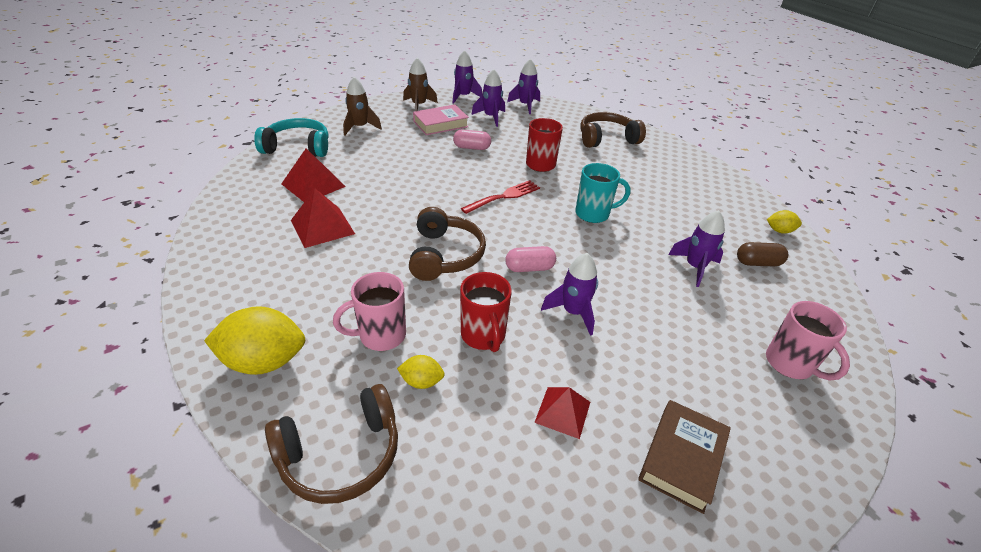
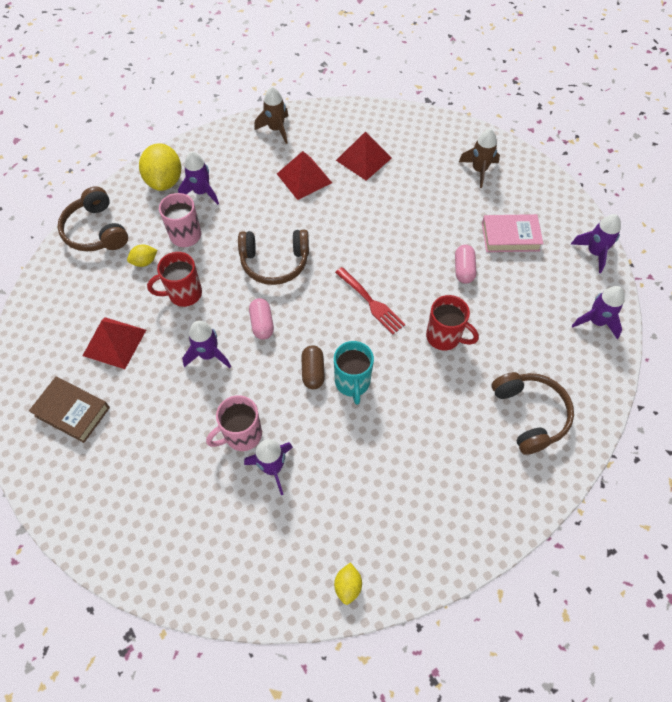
camera: 90 degrees right, 20 degrees up
turquoise headphones [254,118,329,157] -> none
yellow lemon [397,355,445,389] -> yellow lemon turned 60 degrees clockwise [127,245,157,267]
brown rocket [403,58,438,111] -> brown rocket moved to [254,87,288,144]
pink book [413,104,469,135] -> pink book turned 60 degrees counterclockwise [482,214,543,252]
purple rocket [471,69,505,127] -> purple rocket moved to [178,152,219,205]
red pyramid [534,387,590,439] -> red pyramid [83,317,146,369], size x1.52
brown capsule [737,242,788,267] -> brown capsule moved to [301,345,325,389]
pink mug [766,301,850,381] -> pink mug moved to [206,395,262,451]

